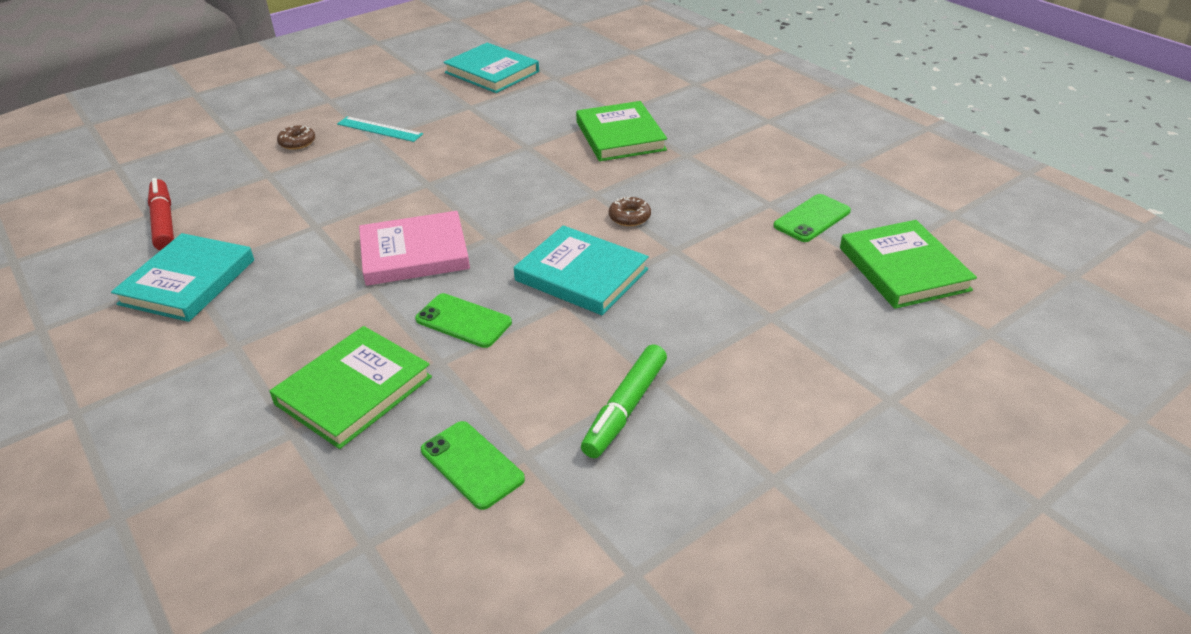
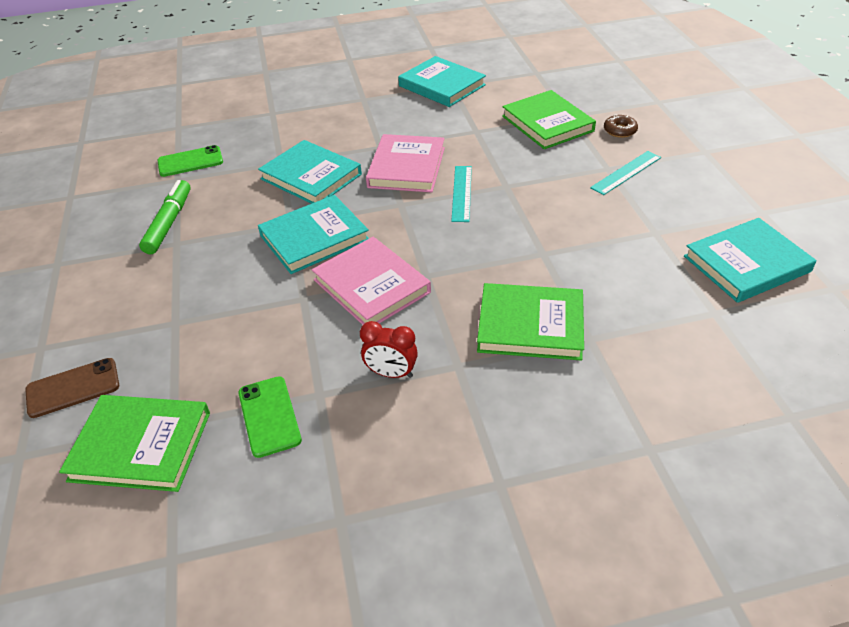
camera: 115 degrees right, 5 degrees up
red marker [148,178,174,250] -> none
green book [269,326,432,449] -> green book moved to [502,90,596,149]
green phone [415,293,512,348] -> turquoise book [258,140,362,204]
green marker [581,344,667,458] -> green marker turned 45 degrees clockwise [139,180,191,254]
brown donut [609,197,651,226] -> pink book [312,237,431,325]
none -> brown phone [25,358,119,418]
none -> red clock [360,321,418,378]
none -> turquoise ruler [451,166,472,222]

